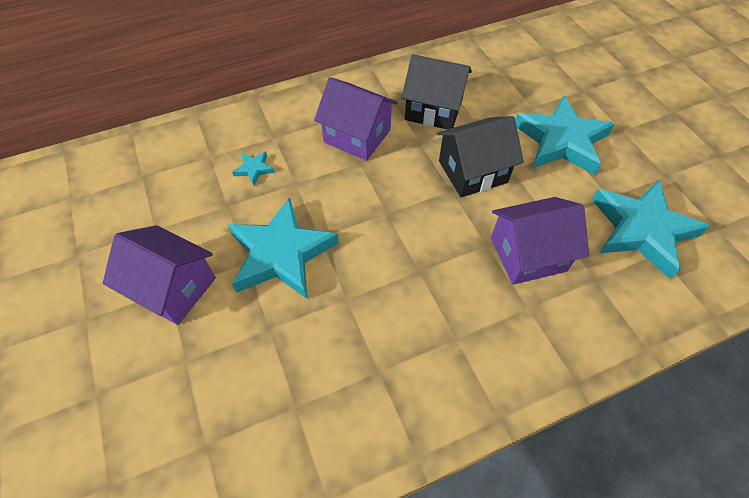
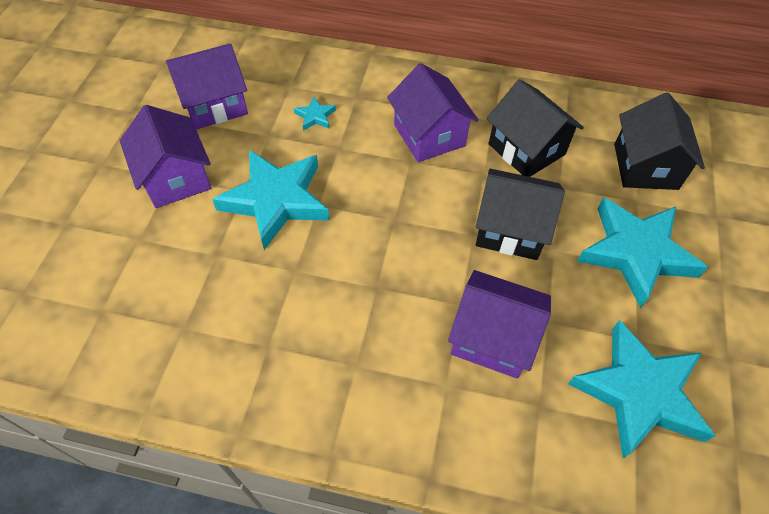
camera: 35 degrees right, 0 degrees up
none -> purple house [166,44,248,129]
none -> black house [614,92,705,190]

